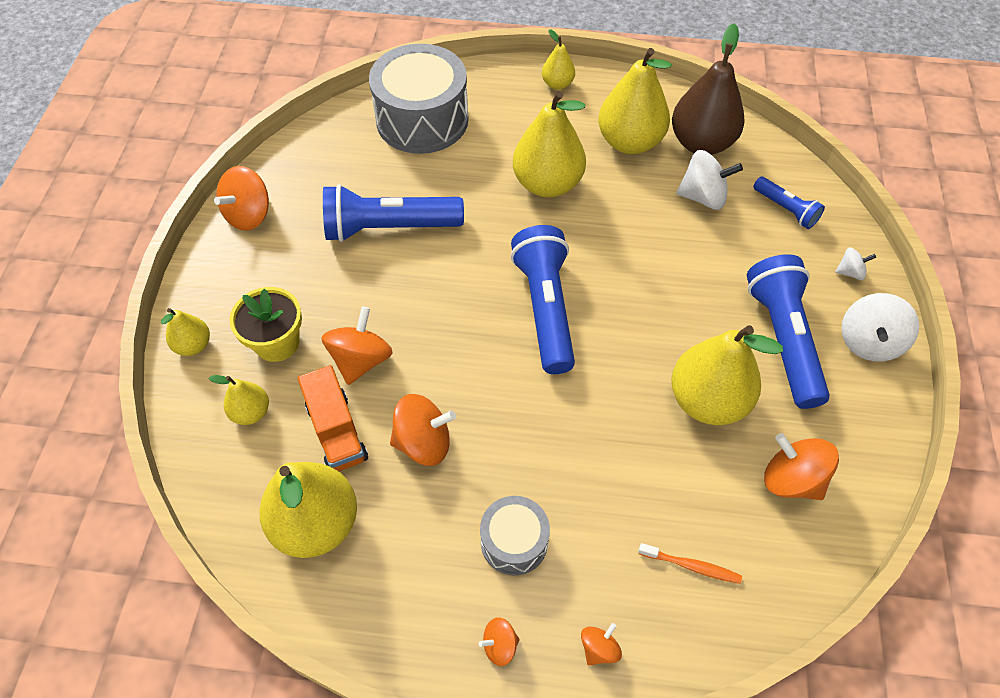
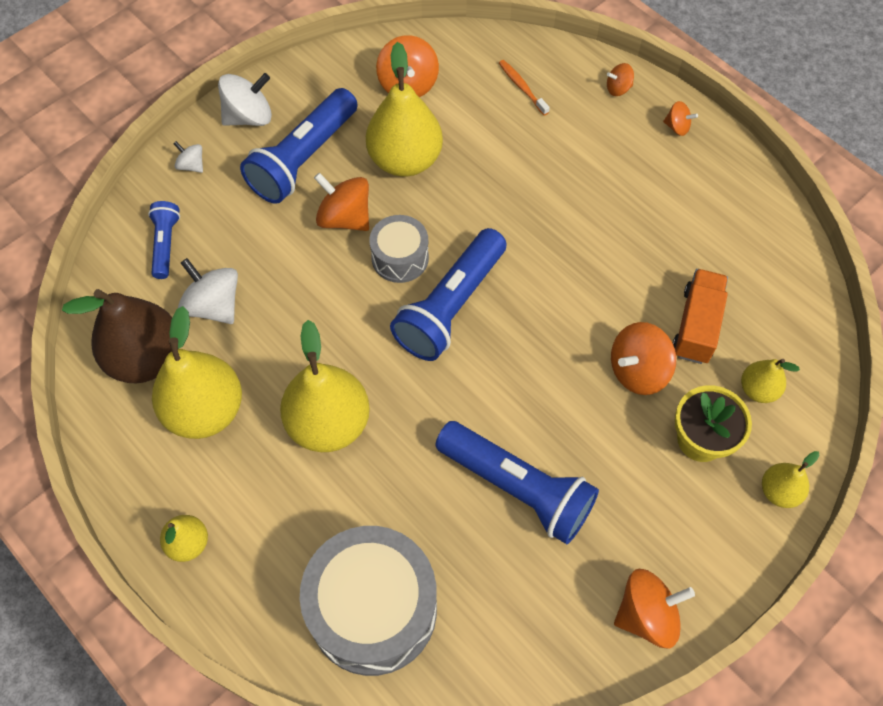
camera: 140 degrees left, 5 degrees up
yellow pear [260,462,357,558] -> none
orange spinning top [390,394,456,466] -> orange spinning top moved to [314,173,369,231]
grey drum [480,496,550,575] -> grey drum moved to [369,215,429,283]

